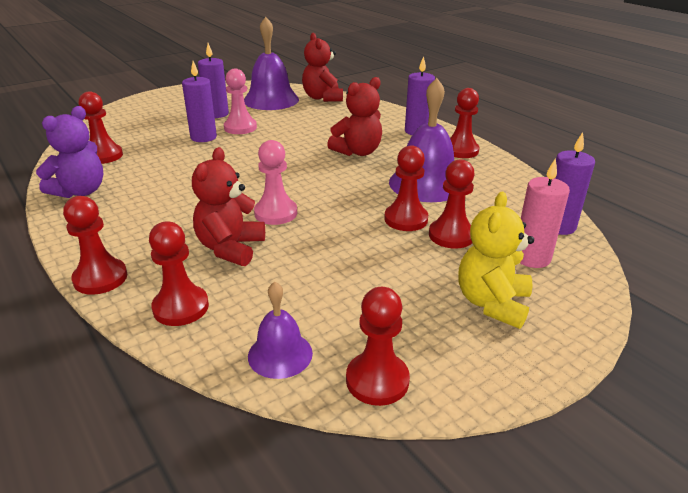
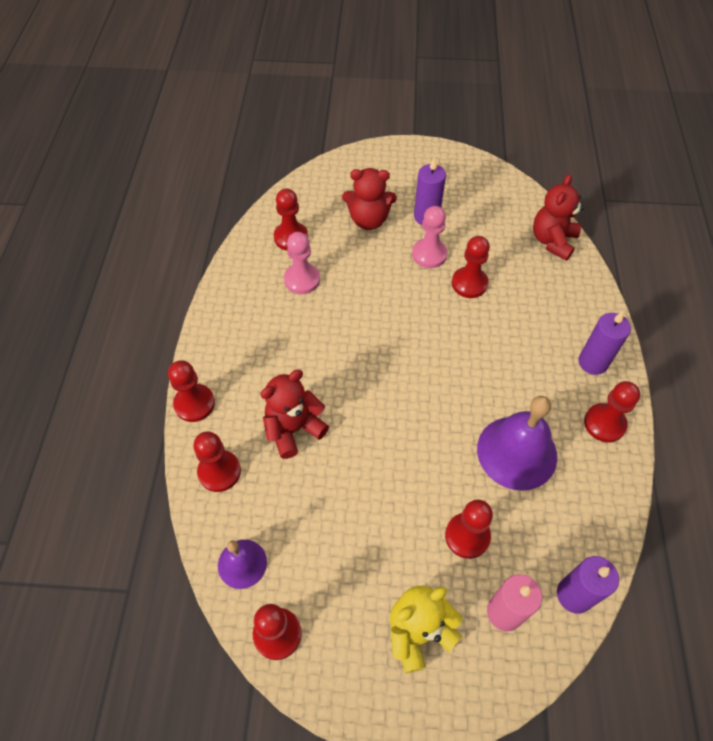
camera: 40 degrees right, 25 degrees up
purple teddy bear [36,106,103,198] -> none
purple candle [182,61,217,142] -> none
purple bell [244,17,299,110] -> none
pink pawn [254,140,297,225] -> pink pawn moved to [284,232,320,294]
red teddy bear [327,77,382,156] -> red teddy bear moved to [342,168,397,230]
red pawn [384,145,428,231] -> red pawn moved to [452,236,490,298]

